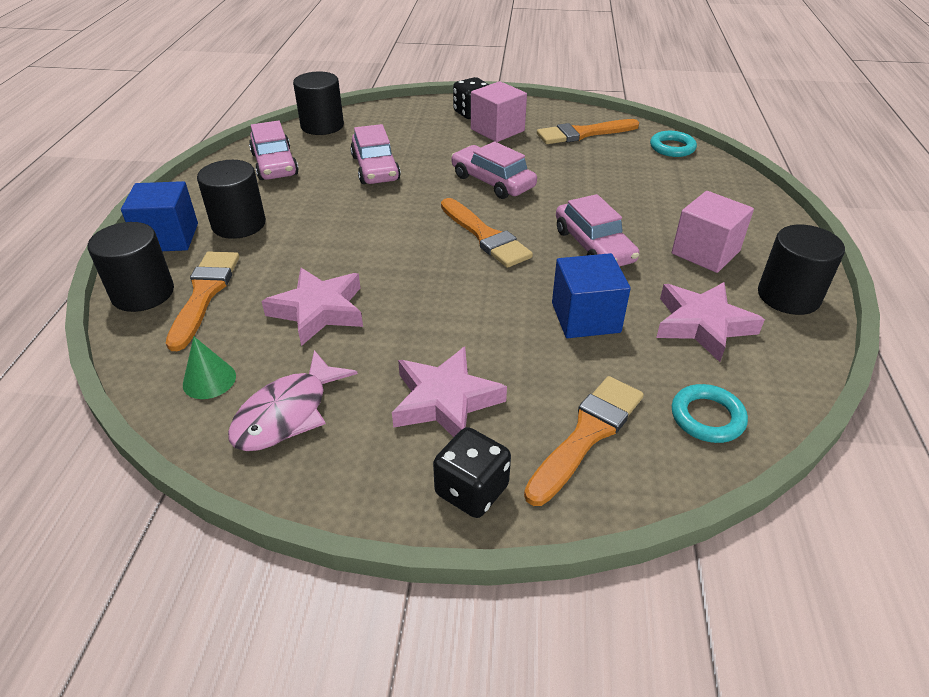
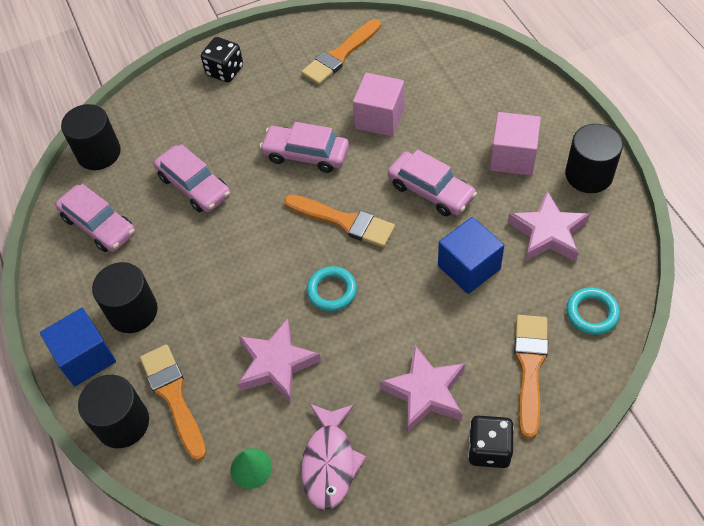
camera: 25 degrees left, 15 degrees up
pink cube [471,81,527,142] -> pink cube moved to [353,73,405,137]
turquoise ring [650,131,697,157] -> turquoise ring moved to [306,266,357,311]

